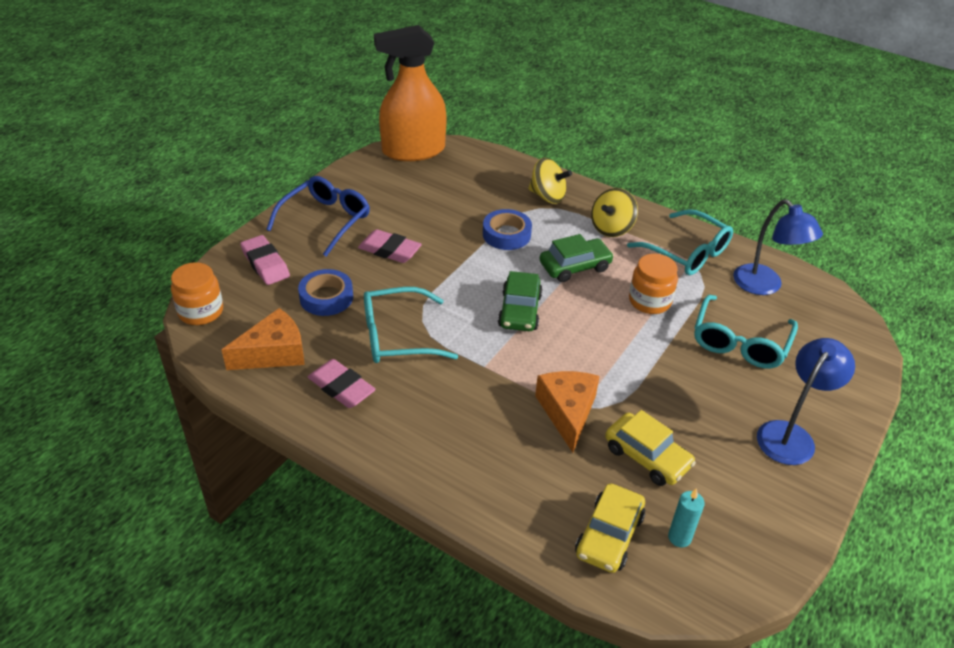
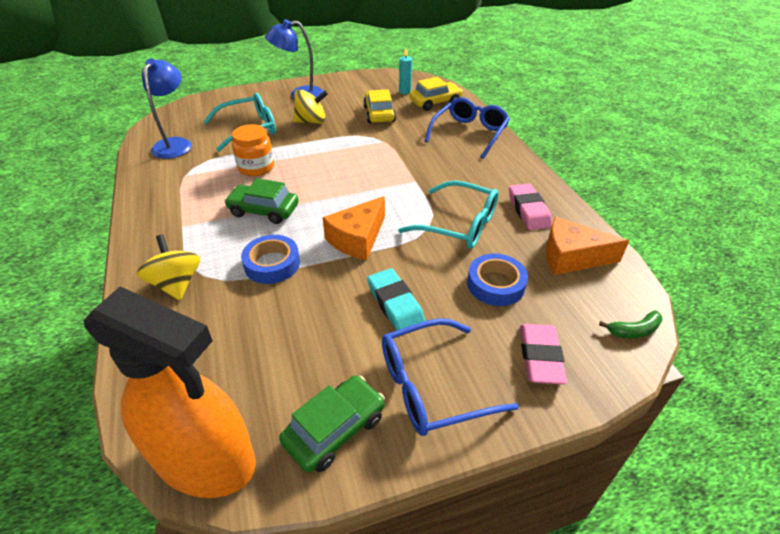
camera: 140 degrees left, 0 degrees up
orange jar [171,262,223,325] -> green banana [599,310,663,338]
pink eraser [358,229,422,263] -> turquoise eraser [367,268,426,330]
green car [498,271,543,331] -> green car moved to [279,375,385,472]
orange cheese [535,371,599,453] -> orange cheese moved to [322,196,385,260]
yellow spinning top [591,188,638,237] -> yellow spinning top moved to [293,89,328,124]
turquoise glasses [627,209,733,275] -> none
none -> blue glasses [425,97,510,159]

